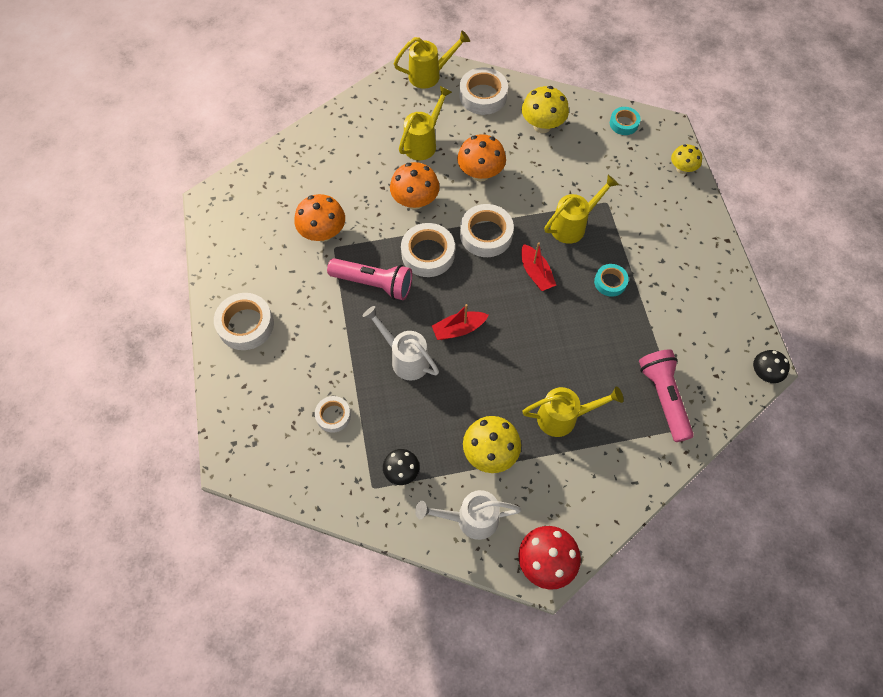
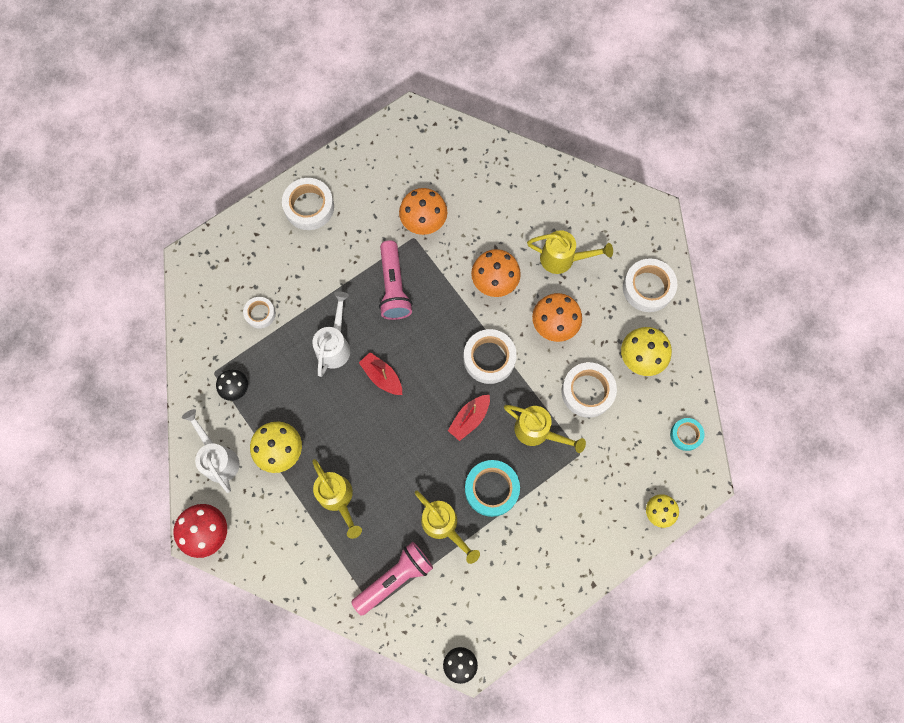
camera: 65 degrees right, 10 degrees up
yellow watering can [393,31,470,89] -> yellow watering can moved to [415,491,480,564]
white tape [401,223,455,277] -> white tape moved to [561,362,617,418]
turquoise tape [594,264,629,297] -> turquoise tape [465,460,520,517], size x1.69

